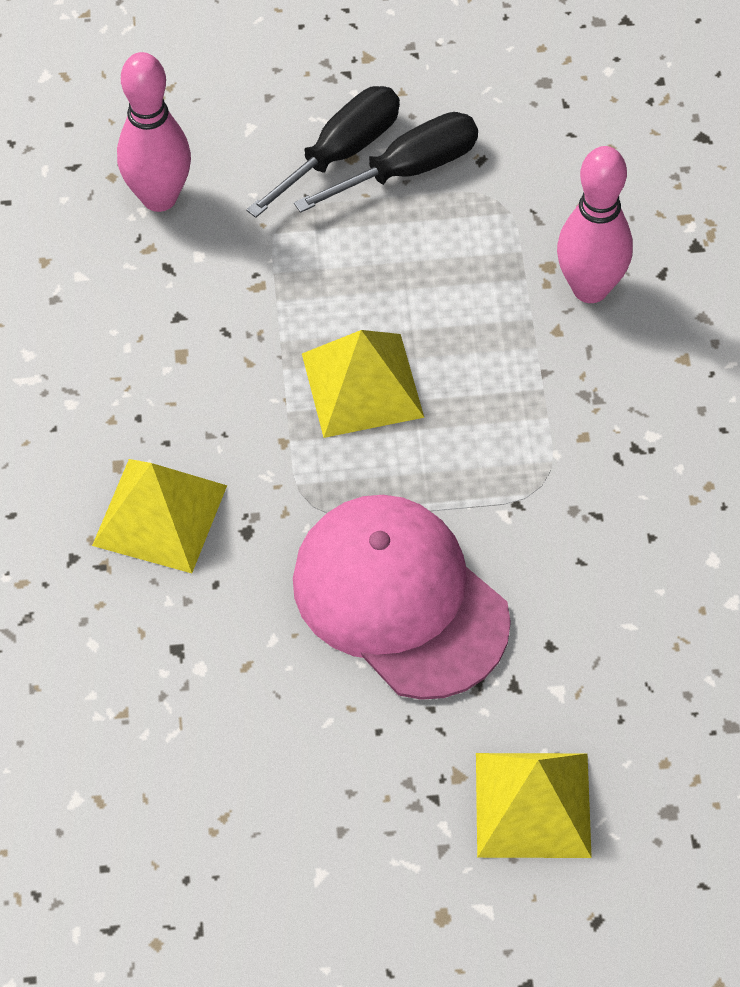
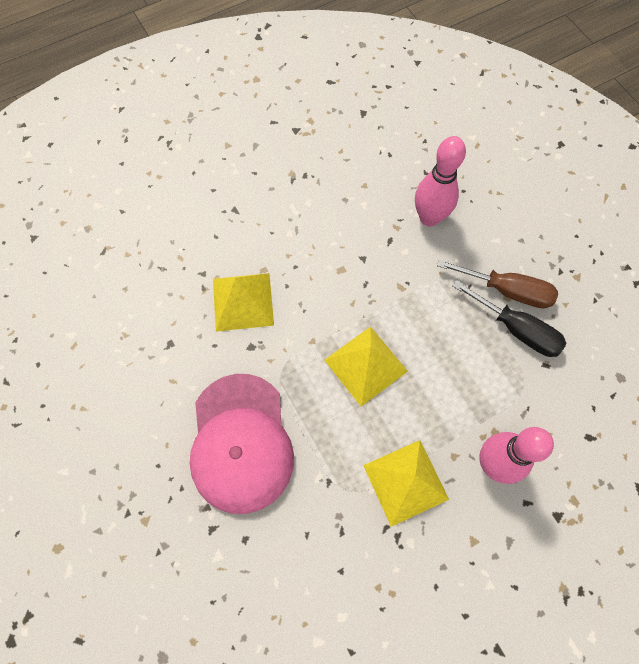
camera: 65 degrees right, 10 degrees up
black screwdriver [246,86,400,218] -> brown screwdriver [437,259,558,308]
pink cap [293,495,511,700] -> pink cap turned 150 degrees clockwise [190,374,294,514]
yellow pyramid [476,753,592,858] -> yellow pyramid moved to [363,440,449,527]

